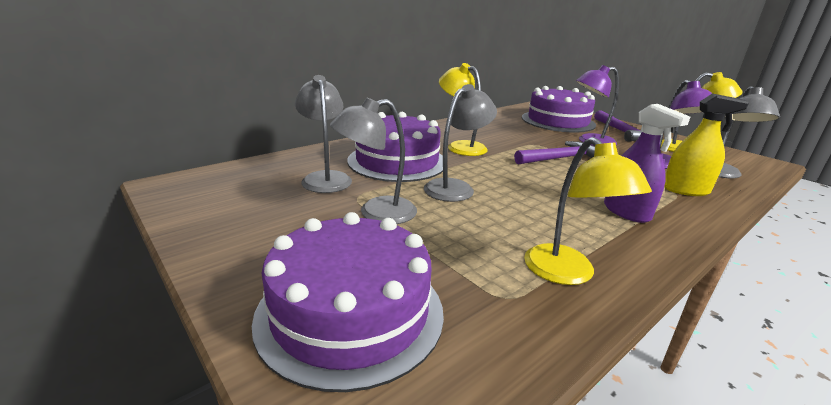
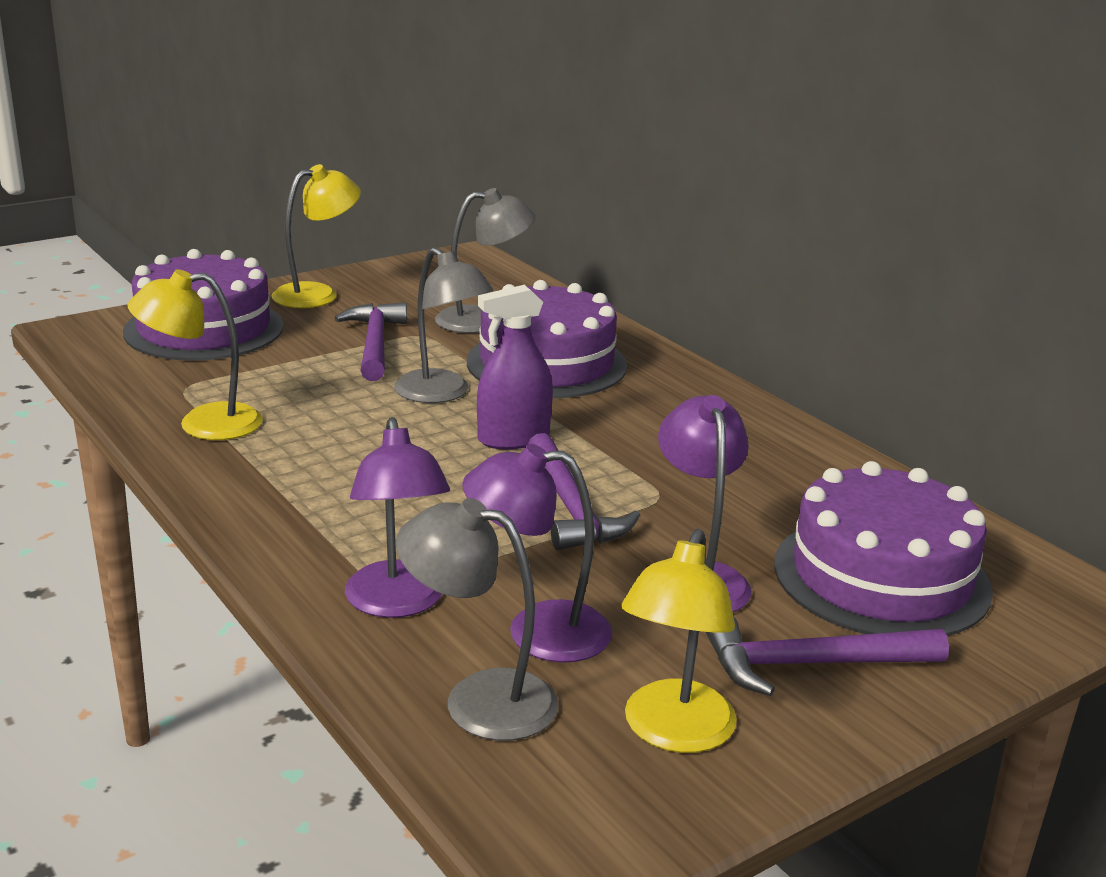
camera: 95 degrees right, 0 degrees up
grey lamp [330,97,417,224] -> purple hammer [335,302,407,381]
yellow lamp [439,63,488,156] -> yellow lamp moved to [272,164,361,308]
purple spray bottle [604,104,690,223] -> purple spray bottle moved to [477,285,553,450]
yellow spray bottle [664,93,749,196] -> purple lamp [345,417,450,618]

